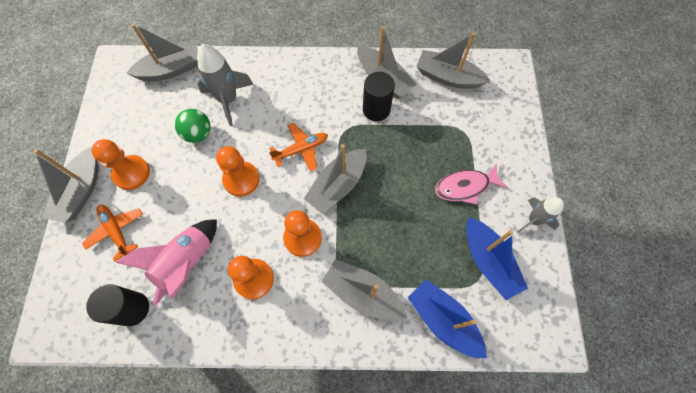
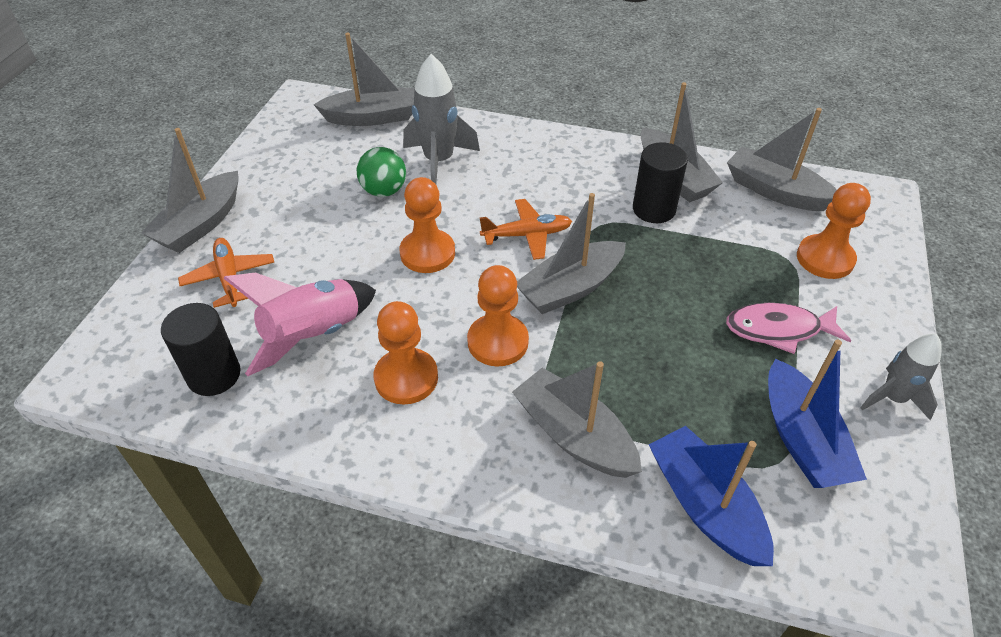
camera: 15 degrees right, 20 degrees down
orange pawn [91,139,150,190] -> orange pawn moved to [797,183,871,279]

